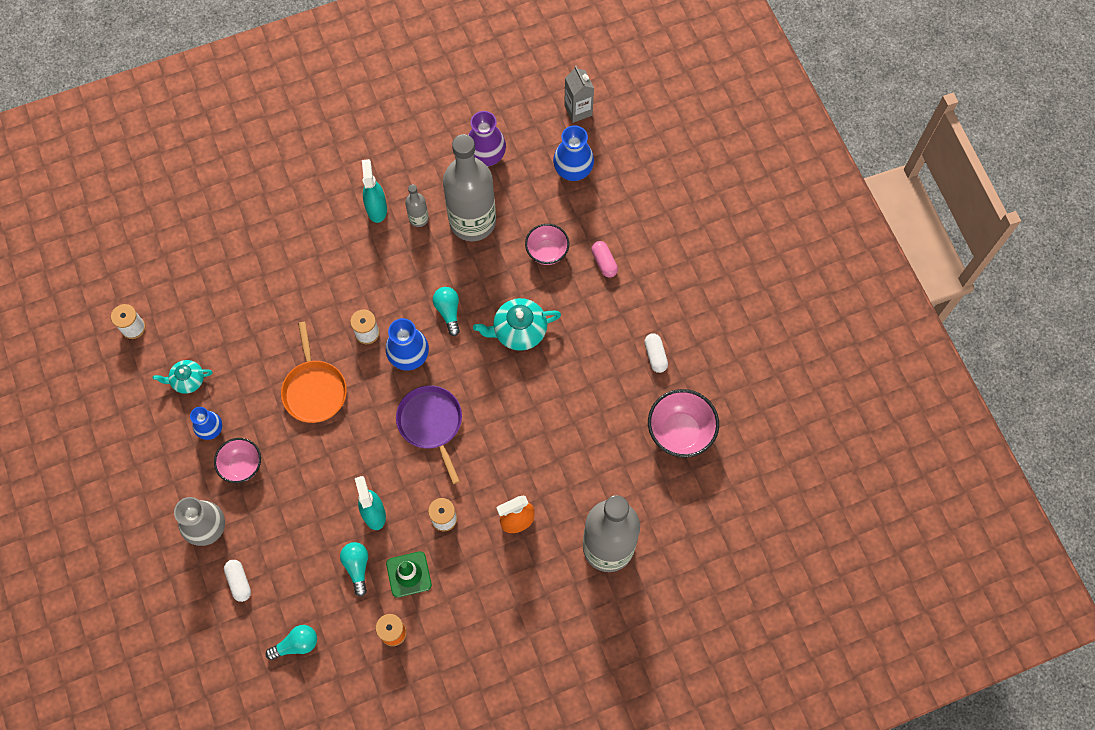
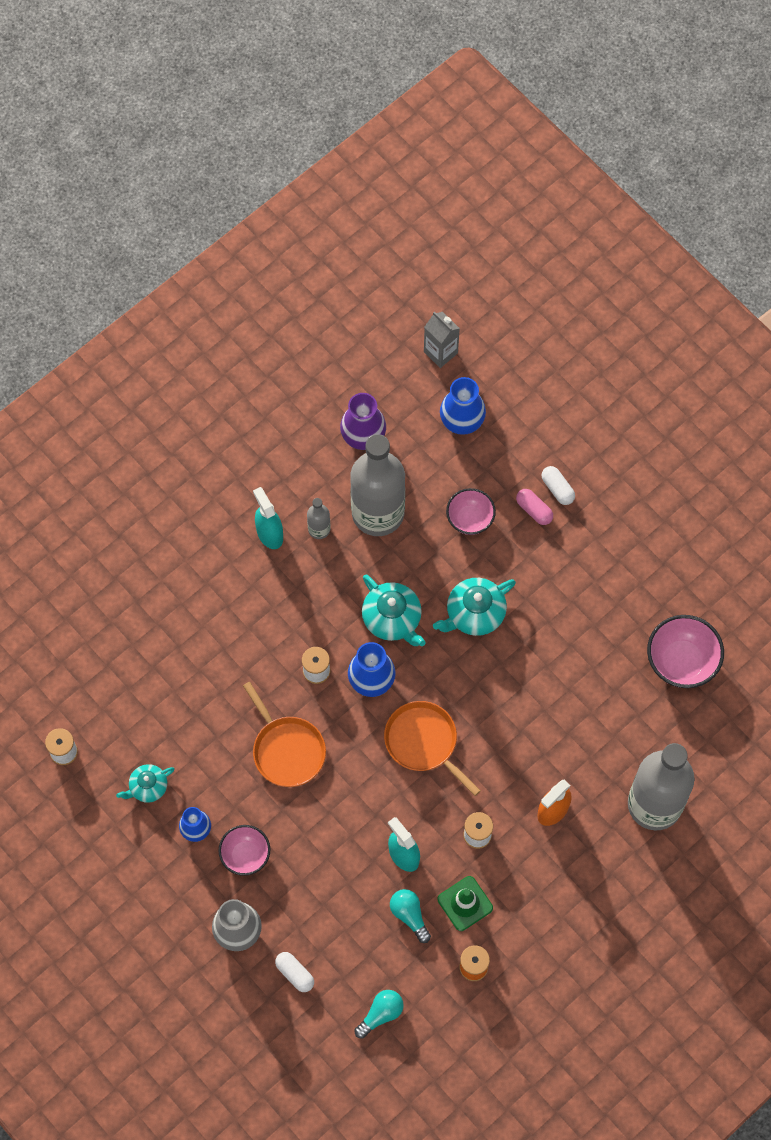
camera: 20 degrees left, 0 degrees up
purple pan [396,385,462,484] -> orange pan [384,701,481,796]
turquoise light bulb [433,287,460,336] -> turquoise teapot [362,574,426,646]
white capsule [644,333,668,373] -> white capsule moved to [542,466,575,505]

